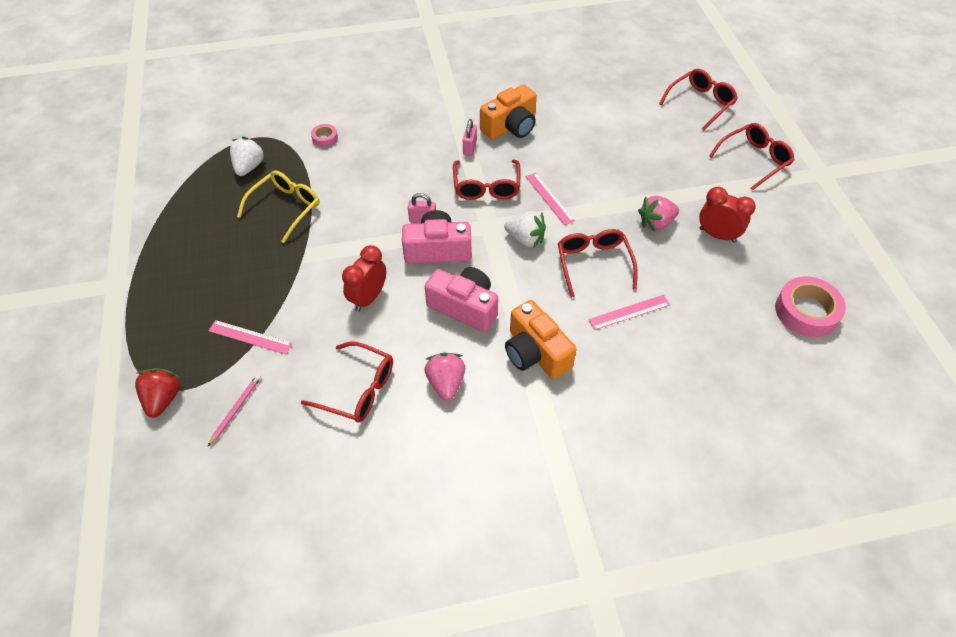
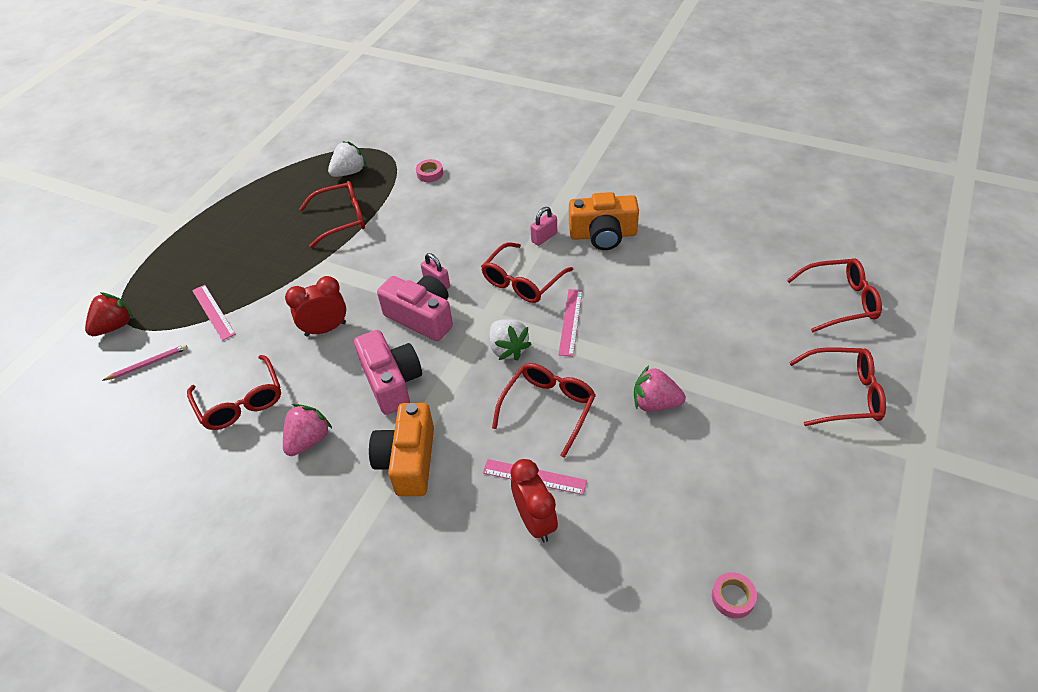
camera: 40 degrees right, 5 degrees down
yellow glasses [237,170,320,243] -> red glasses [299,181,365,248]
red clock [699,187,756,243] -> red clock moved to [510,459,558,543]
pink tape [775,276,846,337] -> pink tape [712,572,757,619], size x0.50

